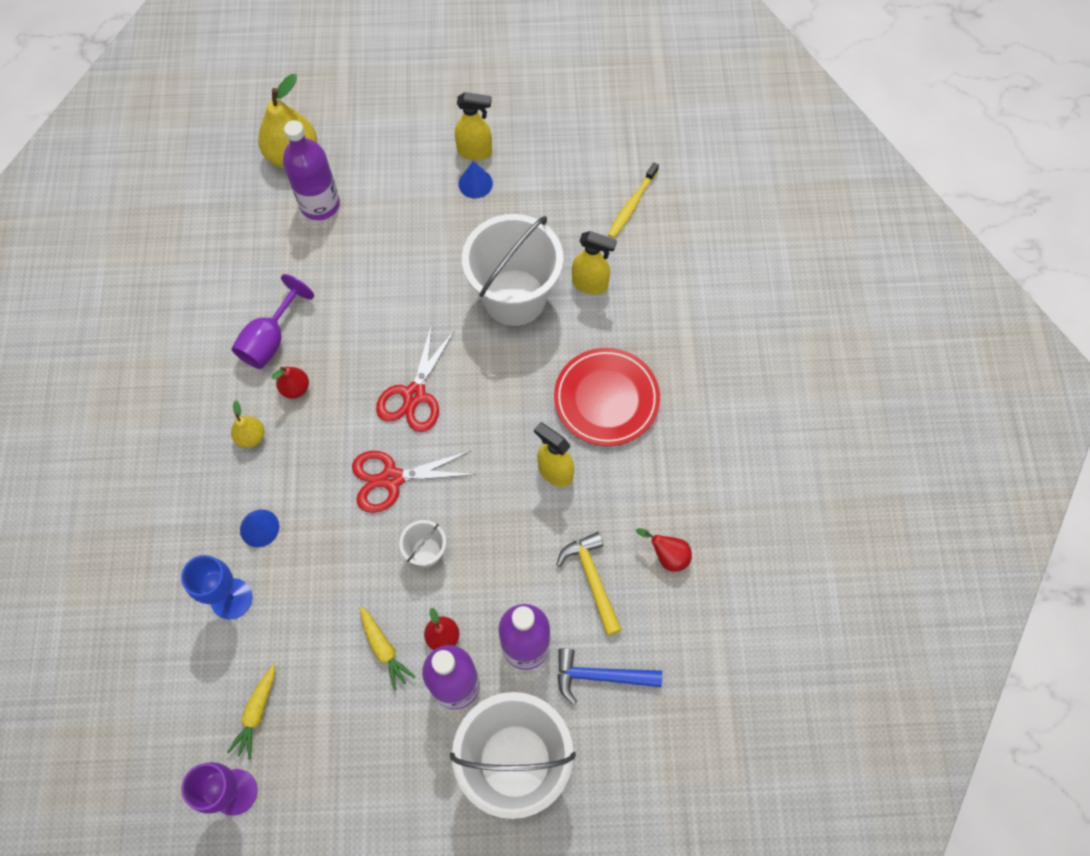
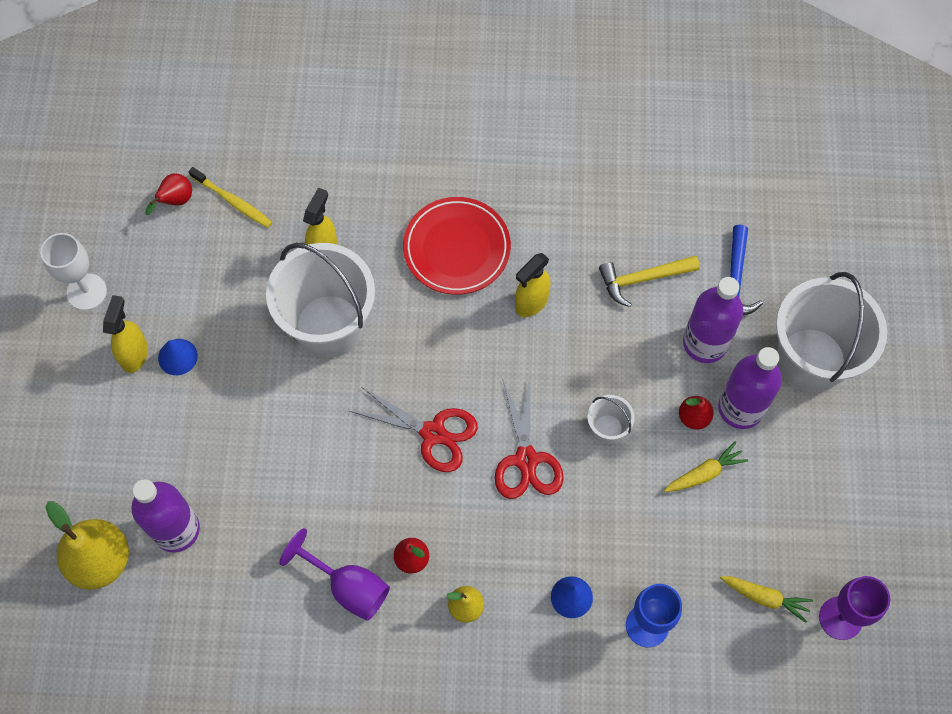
camera: 85 degrees left, 0 degrees up
red pear [636,528,692,571] -> red pear moved to [145,173,192,215]
none -> white goblet [40,233,107,310]

